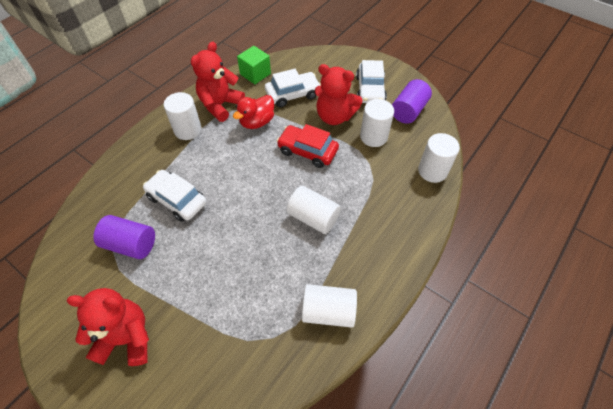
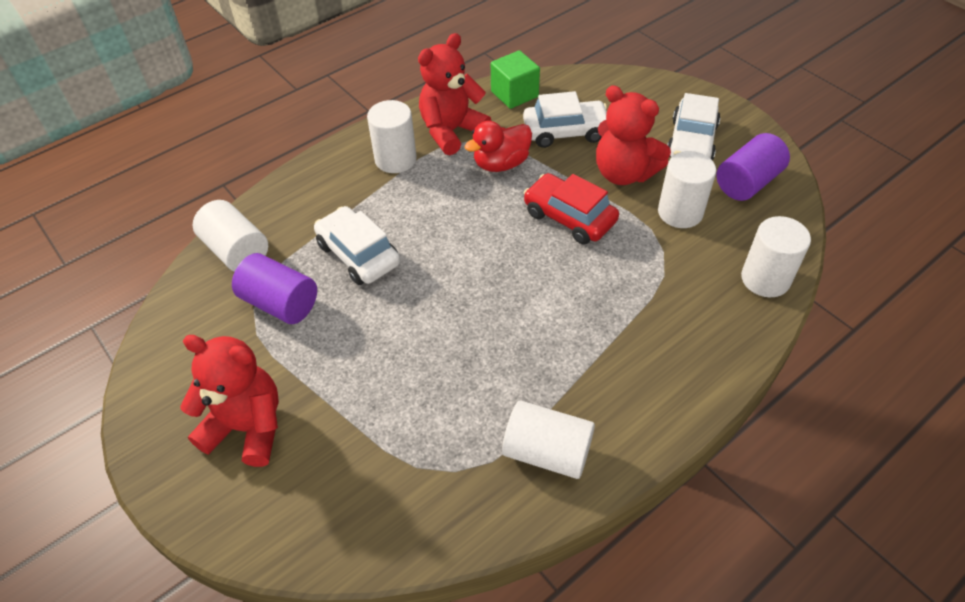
camera: 15 degrees right, 5 degrees down
white cylinder [286,186,341,234] -> white cylinder moved to [193,200,268,272]

